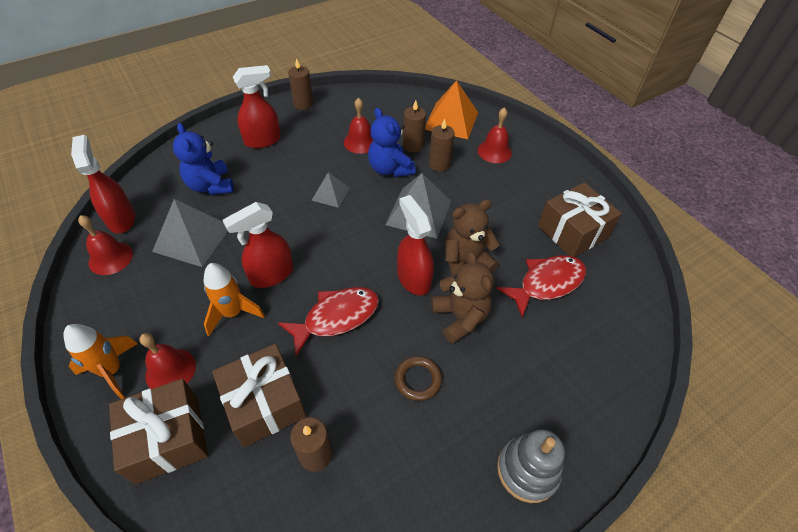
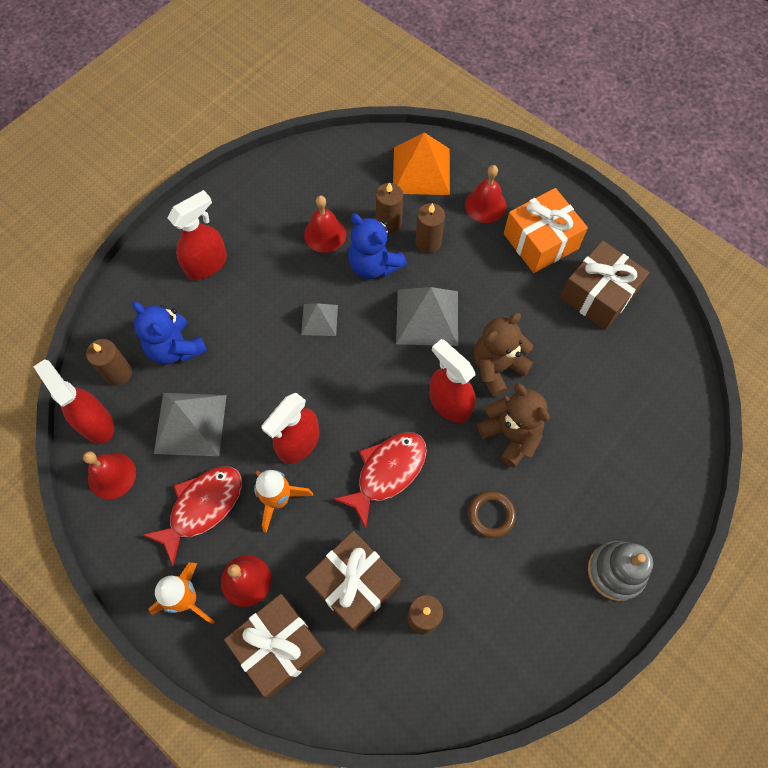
camera: 15 degrees left, 15 degrees up
brown candle [288,58,313,110] -> brown candle moved to [86,339,132,386]
red fish [497,255,586,317] -> red fish moved to [143,466,242,566]
none -> orange gift [504,188,588,273]

